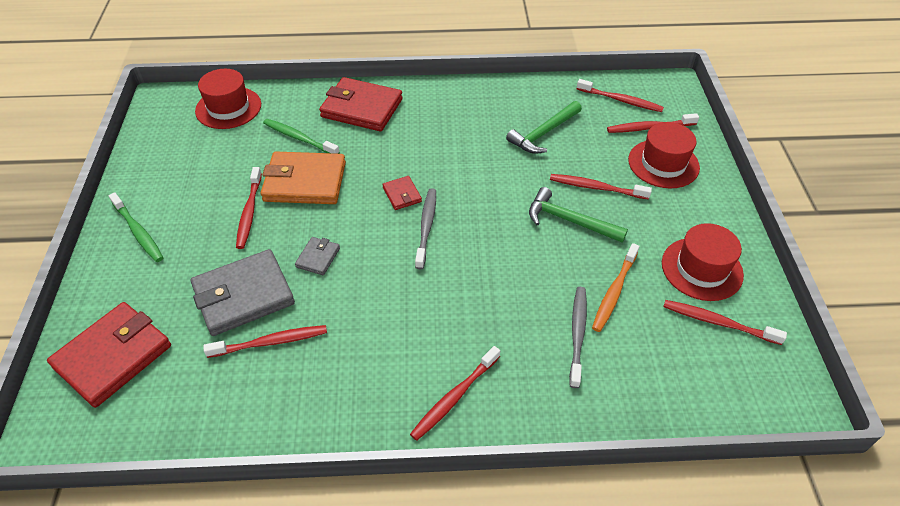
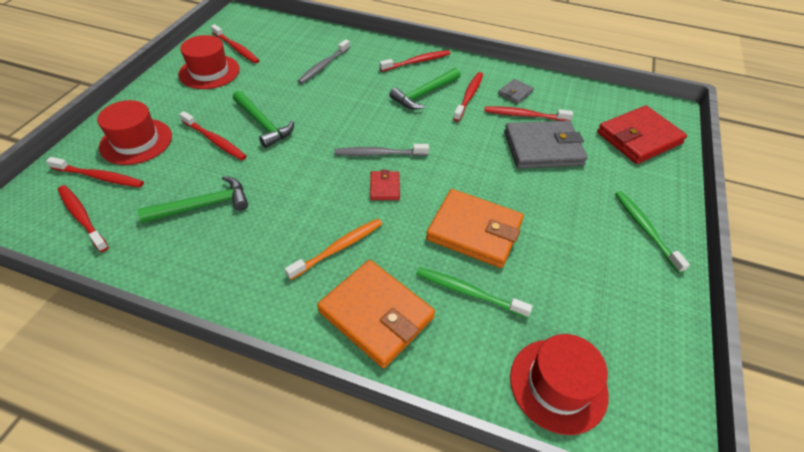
camera: 160 degrees left, 0 degrees up
red toothbrush [236,167,262,249] -> red toothbrush moved to [453,72,483,121]
green toothbrush [263,119,340,154] -> green toothbrush turned 150 degrees clockwise [416,267,533,318]
grey wallet [295,237,340,275] -> grey wallet moved to [498,79,534,104]
red wallet [319,77,403,131] -> orange wallet [317,260,435,368]
grey toothbrush [415,188,436,269] -> grey toothbrush turned 60 degrees clockwise [334,144,429,156]
orange toothbrush [592,243,639,332] -> orange toothbrush moved to [285,219,382,280]
none -> green hammer [390,68,461,109]

